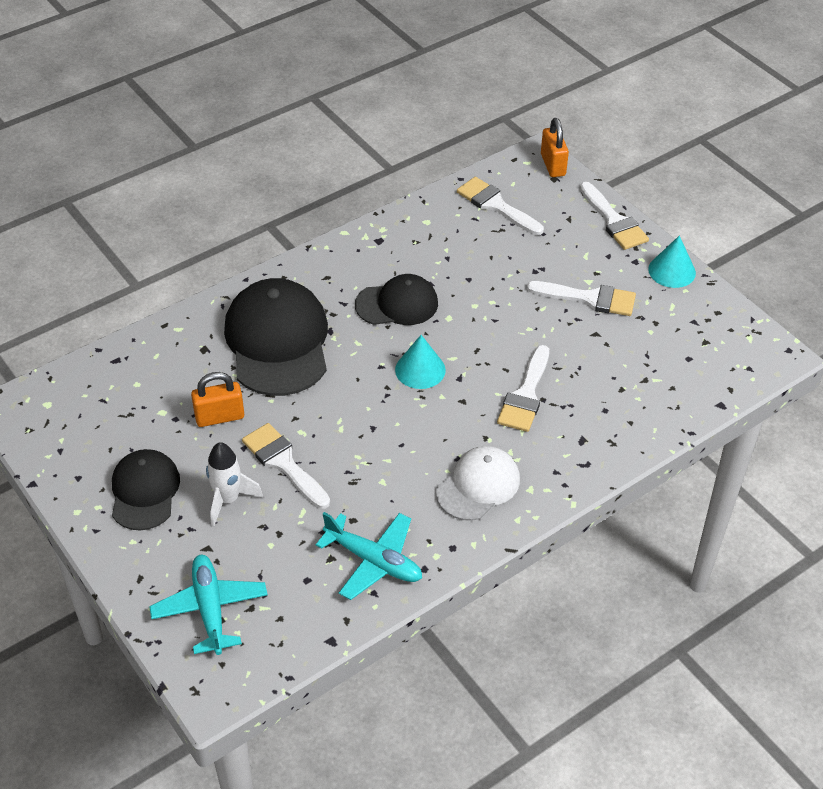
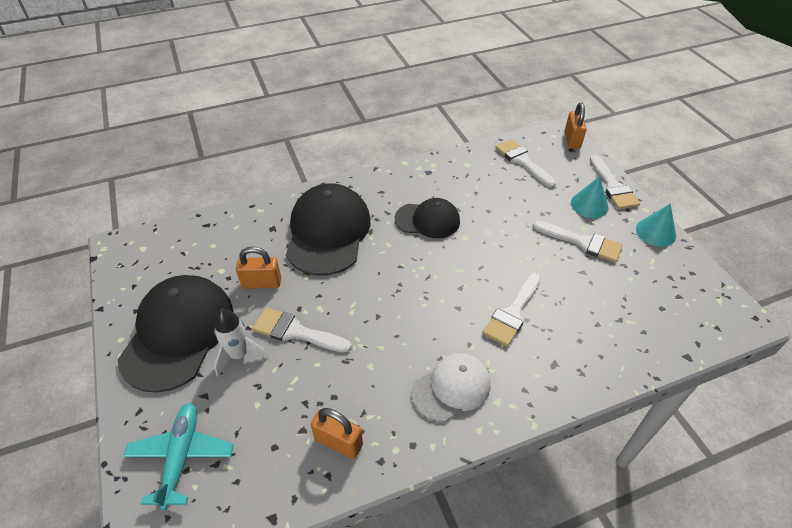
camera: 15 degrees right, 0 degrees up
black cap [112,449,180,531] -> black cap [118,275,233,393], size x1.68
white brush [242,423,330,509] -> white brush turned 45 degrees counterclockwise [252,308,352,353]
turquoise plane [316,512,422,600] -> orange padlock [311,408,363,459]
turquoise cone [395,335,446,389] -> turquoise cone moved to [571,176,609,218]

